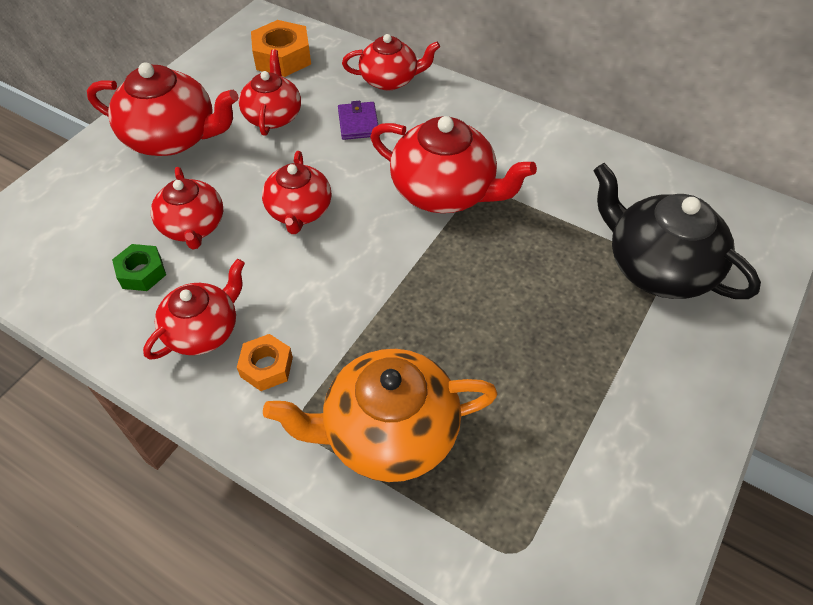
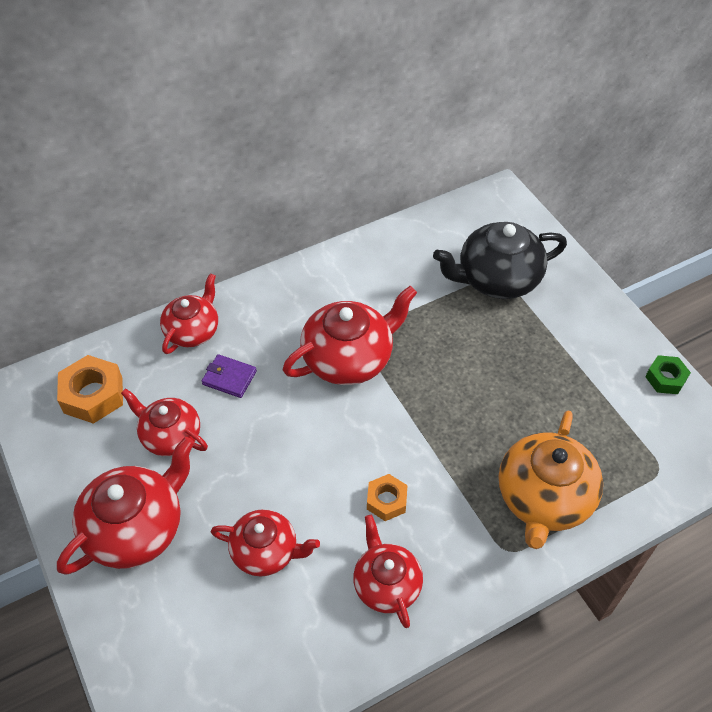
camera: 60 degrees left, 0 degrees up
green nut [112,244,166,291] -> green nut moved to [645,355,691,394]
orange nut [237,334,293,391] -> orange nut moved to [367,474,408,521]
red teapot [262,151,331,234] -> none

